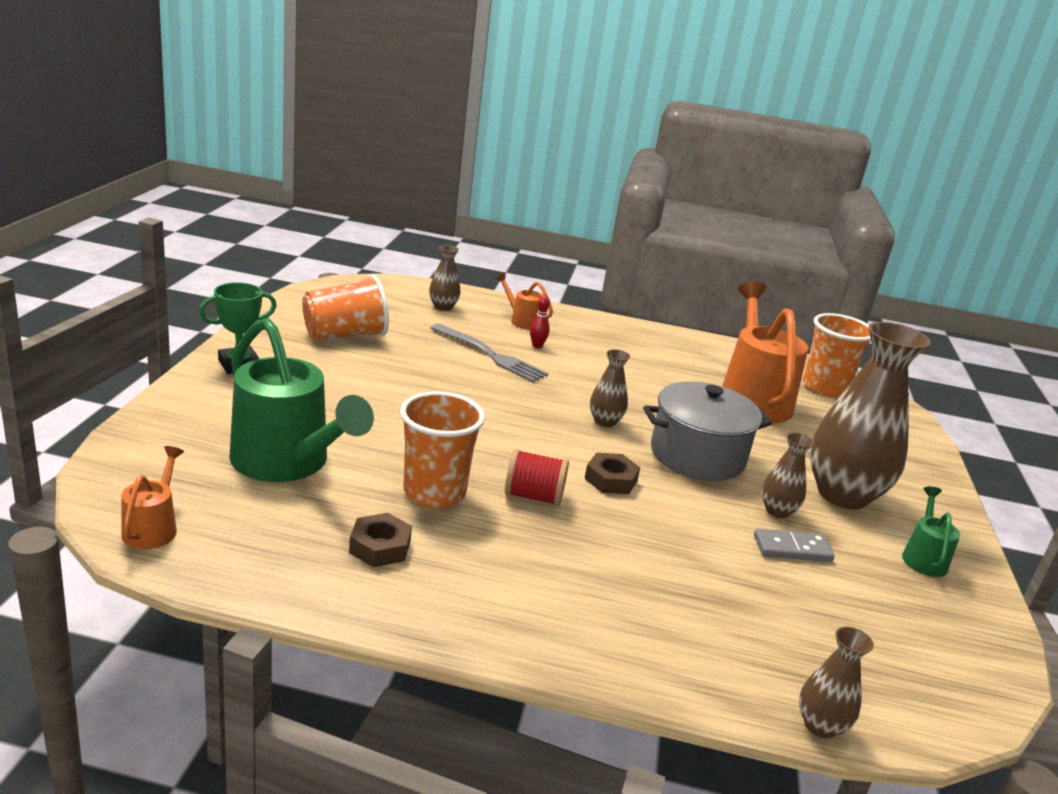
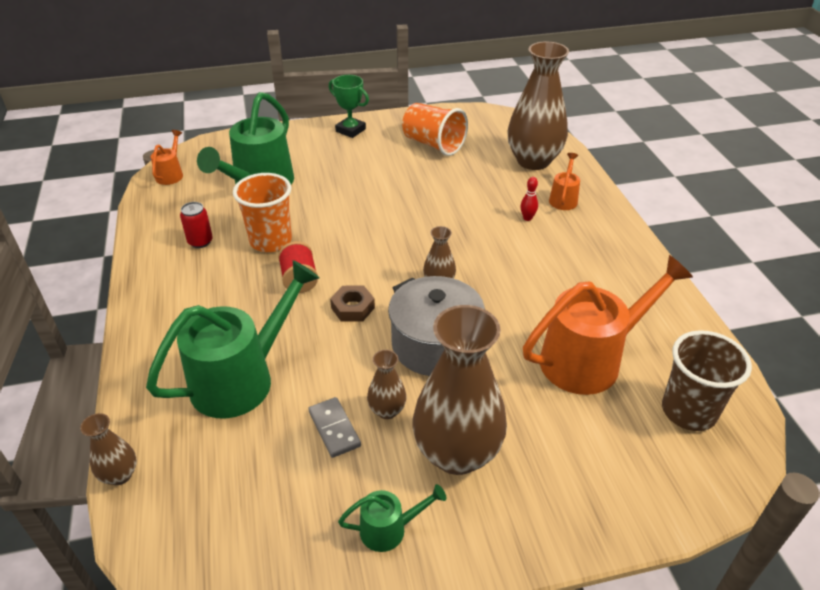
camera: 70 degrees right, 15 degrees up
orange watering can [121,446,184,549] -> orange watering can turned 60 degrees counterclockwise [151,130,183,185]
brown nut [349,513,412,567] -> red can [180,202,213,248]
brown vase [429,245,460,311] -> brown vase [508,42,569,170], size x2.21
grey fork [431,323,548,382] -> none
orange cup [803,313,871,397] -> brown cup [662,330,752,431]
none -> green watering can [146,260,319,419]

